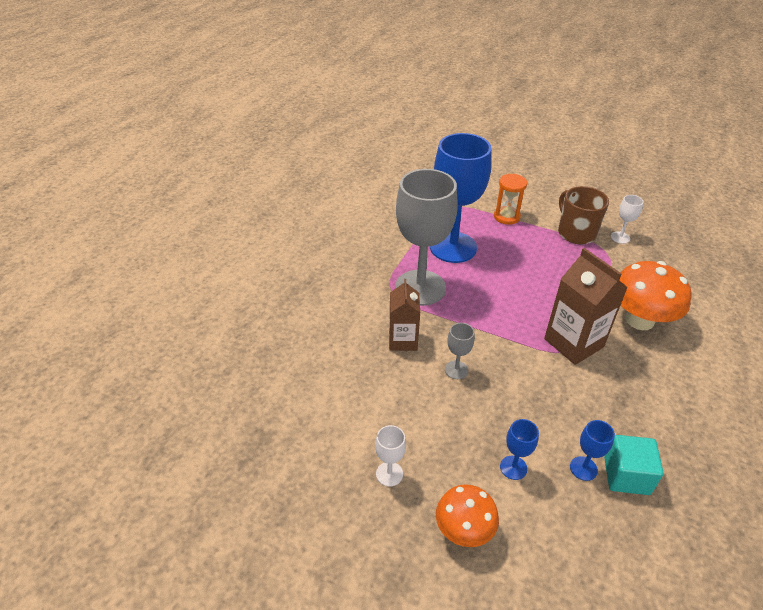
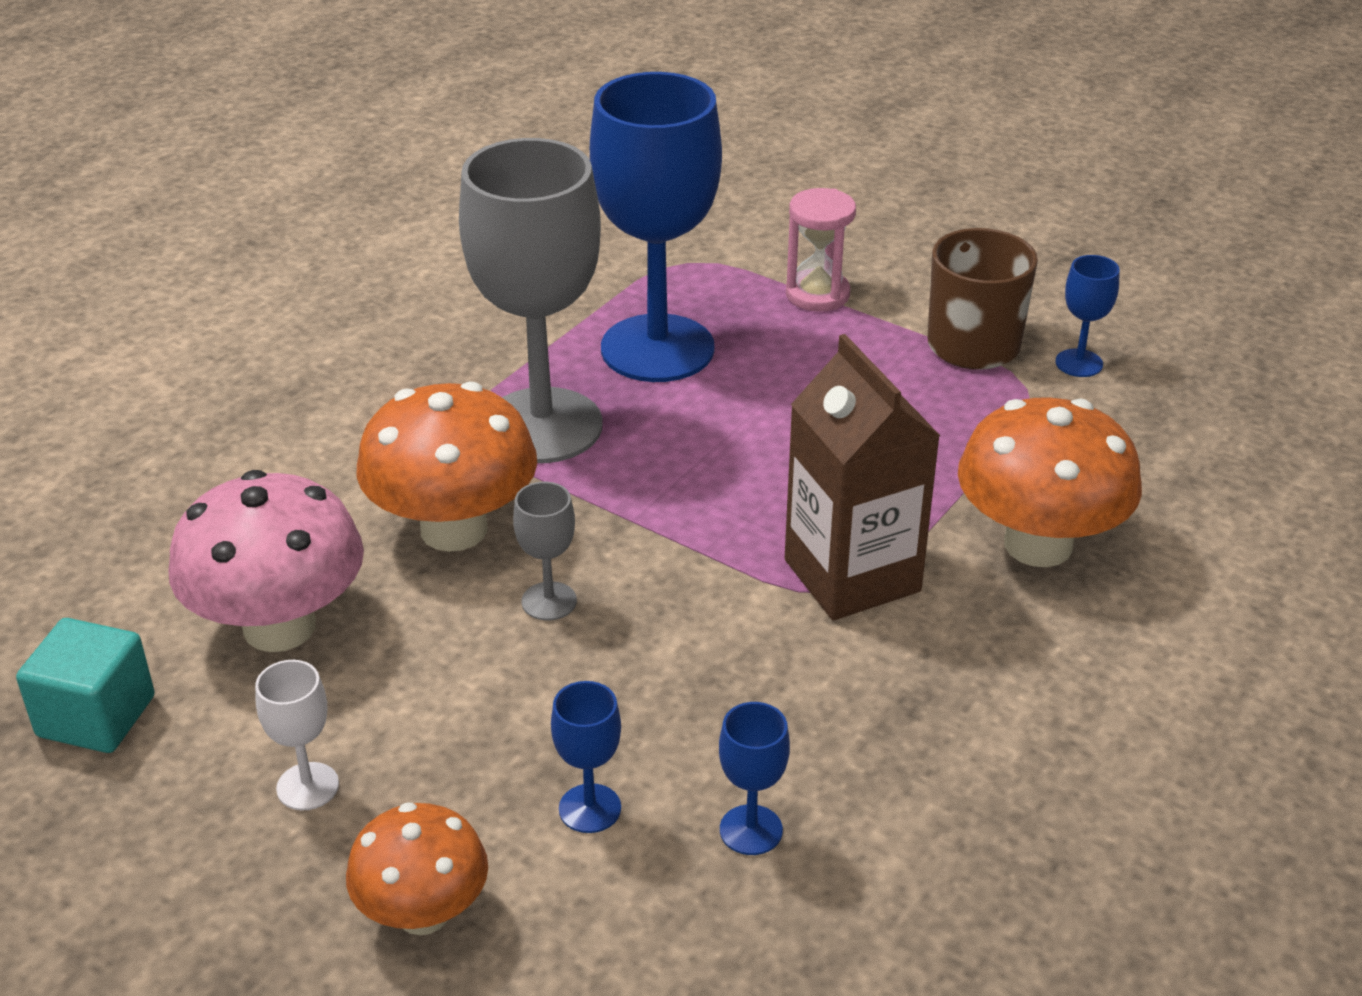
camera: 10 degrees right, 5 degrees down
brown carton [389,279,420,351] -> orange mushroom [356,382,537,552]
orange hourglass [494,174,527,225] -> pink hourglass [786,188,856,312]
turquoise cube [604,435,664,495] -> turquoise cube moved to [16,618,155,753]
white goblet [611,195,644,244] -> blue goblet [1055,255,1120,377]
none -> pink mushroom [168,470,364,652]

